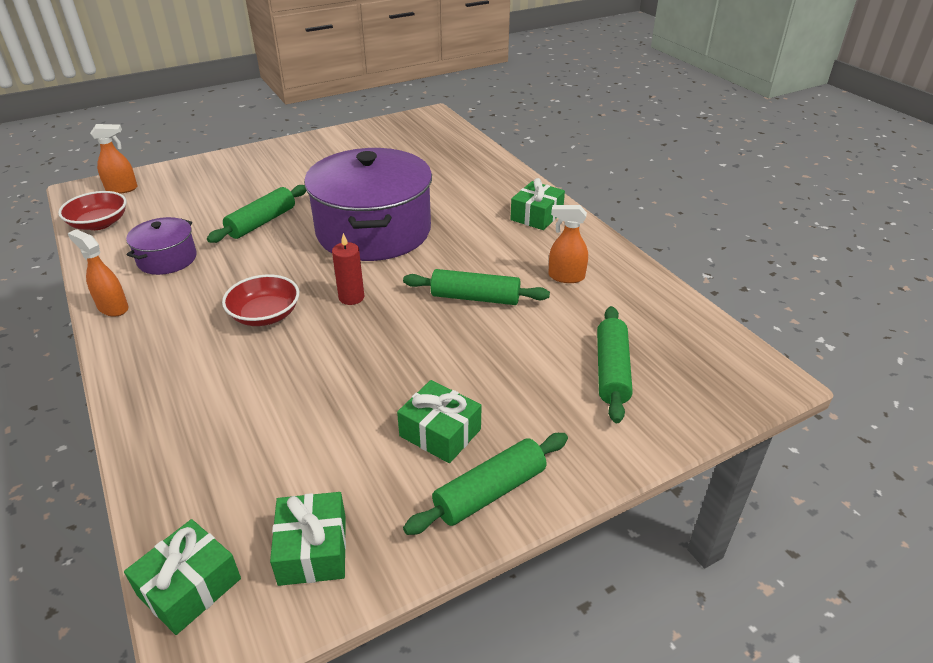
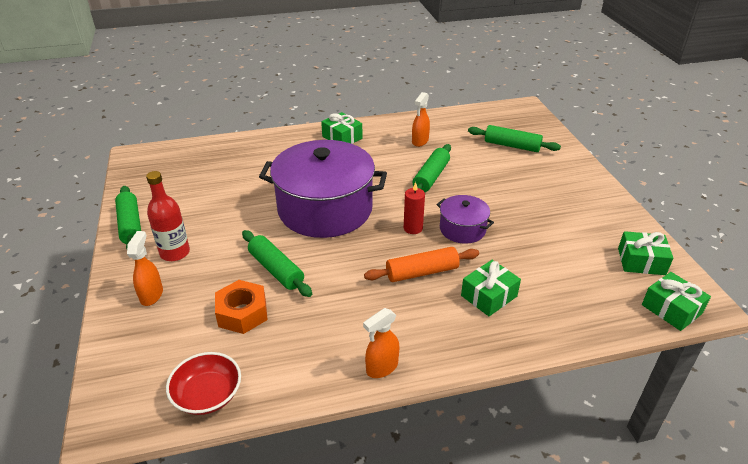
camera: 75 degrees left, 0 degrees up
orange spray bottle [90,124,137,194] -> orange spray bottle moved to [127,231,163,306]
purple pot [126,217,197,275] -> purple pot moved to [437,195,494,244]
red bowl [222,274,299,326] -> orange rolling pin [364,247,479,282]
green gift [397,380,482,463] -> green gift moved to [461,260,521,316]
green rolling pin [403,433,568,535] -> green rolling pin moved to [115,186,141,249]
none -> red bottle [146,171,190,261]
none -> orange nut [215,280,268,334]

